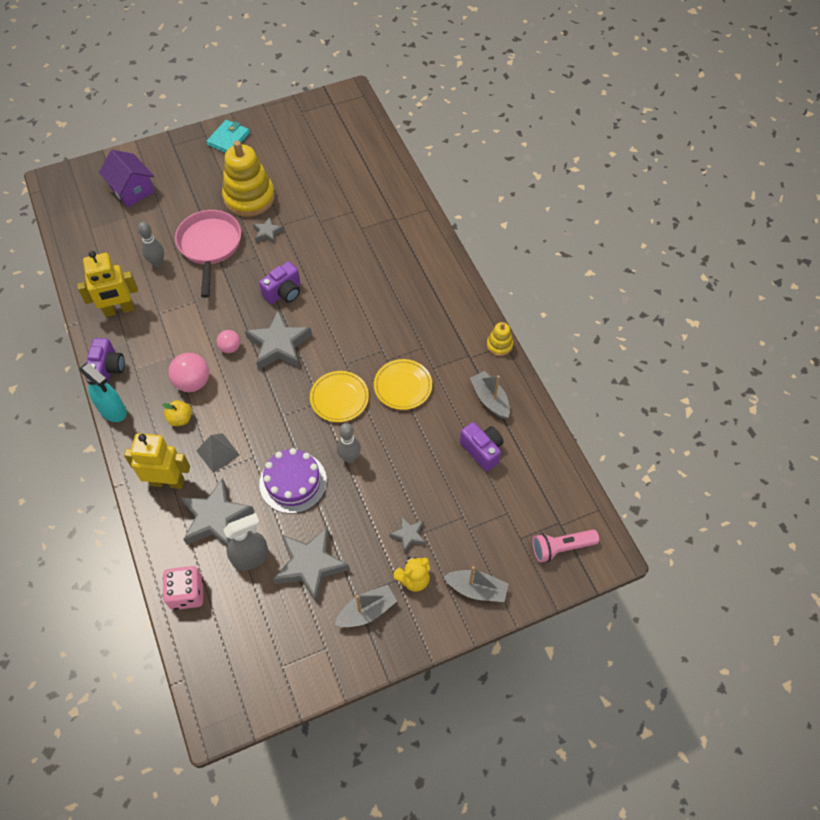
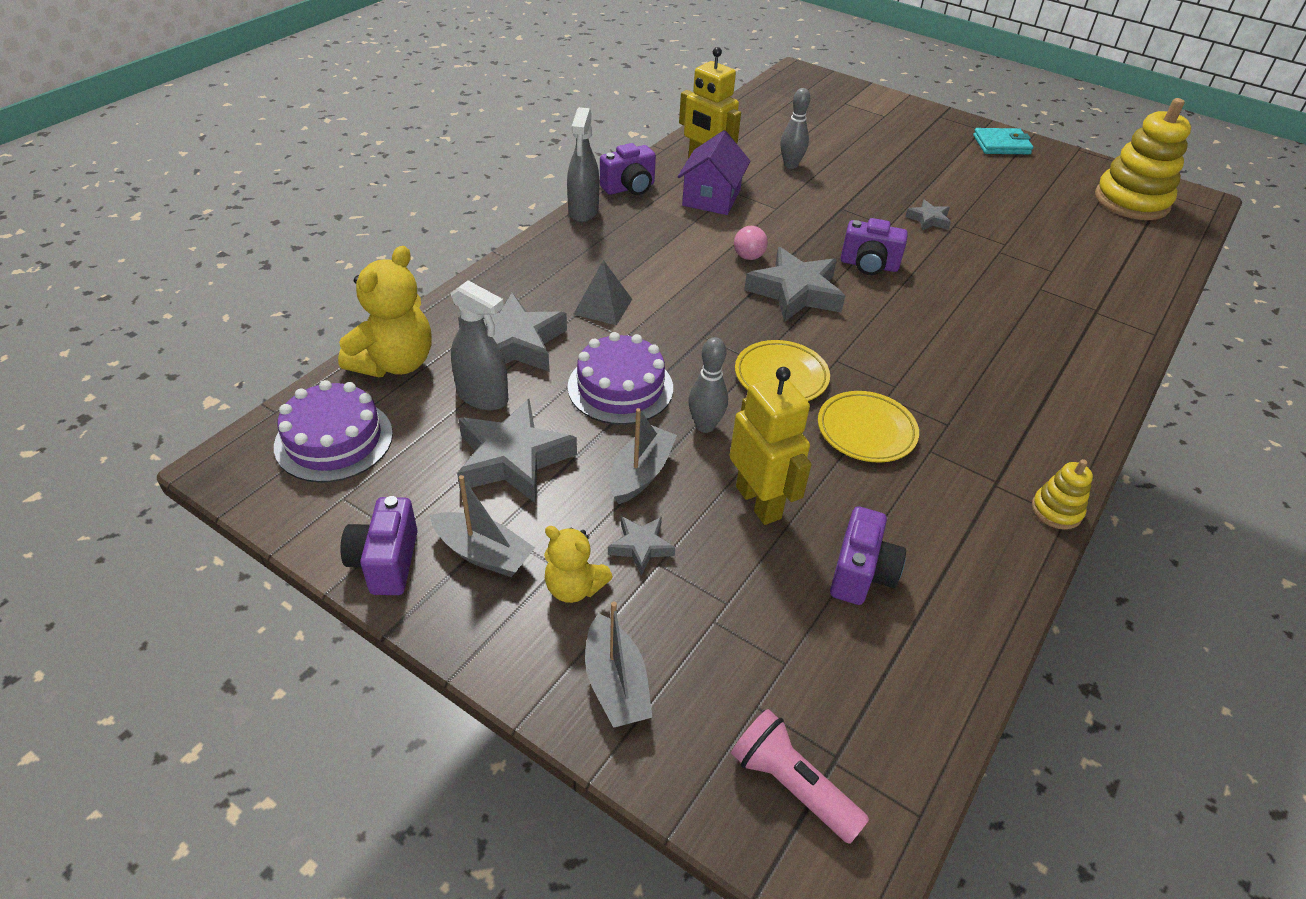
camera: 55 degrees right, 15 degrees down
turquoise spray bottle [80,363,127,422] -> grey spray bottle [567,107,599,222]
purple house [99,150,155,207] -> purple house moved to [678,130,751,215]
yellow robot [124,433,190,489] -> yellow robot moved to [730,367,812,525]
yellow apple [162,400,192,426] -> none
pink dice [163,566,203,610] -> yellow teddy bear [338,246,432,377]
pink ball [168,353,209,392] -> none
pink pan [175,210,241,298] -> none
yellow stacking toy [222,141,275,217] -> yellow stacking toy moved to [1095,98,1191,220]
grey boat [470,371,510,419] -> grey boat moved to [610,408,677,504]
none -> purple cake [274,380,393,483]
none -> purple camera [341,496,418,595]

